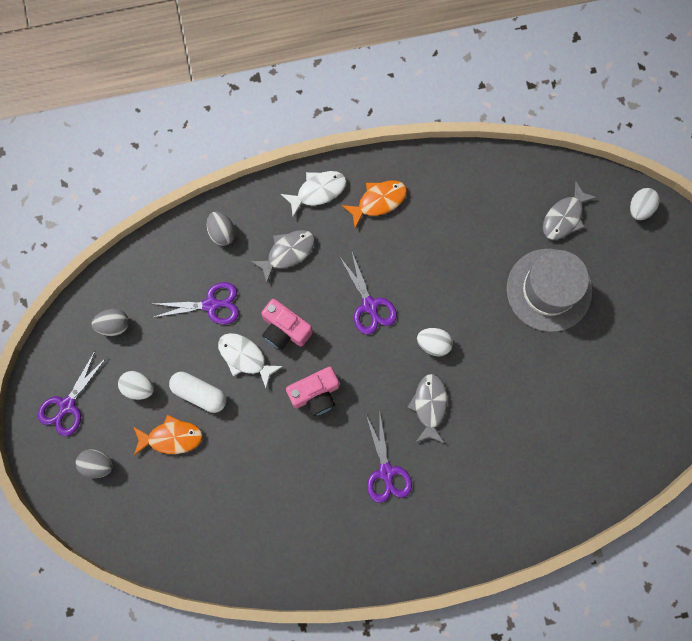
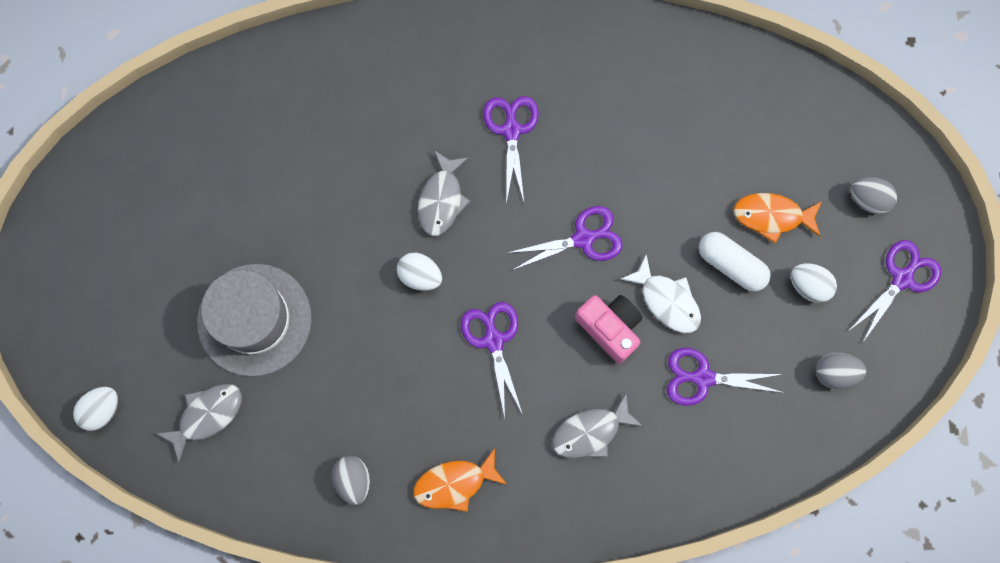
camera: 170 degrees left, 0 degrees up
grey egg [207,212,235,246] -> grey egg moved to [332,456,370,505]
white fish [281,171,347,217] -> none
pink camera [286,367,339,416] -> purple scissors [507,206,623,270]

